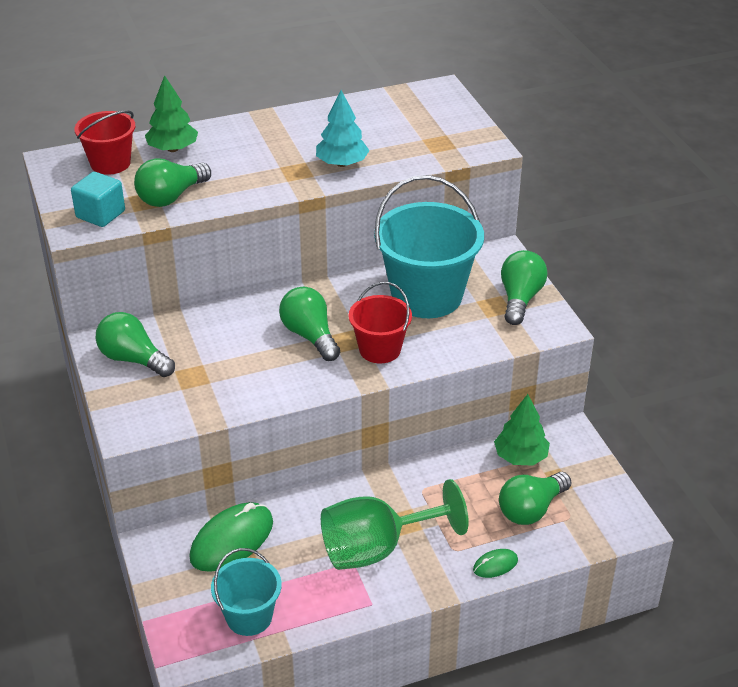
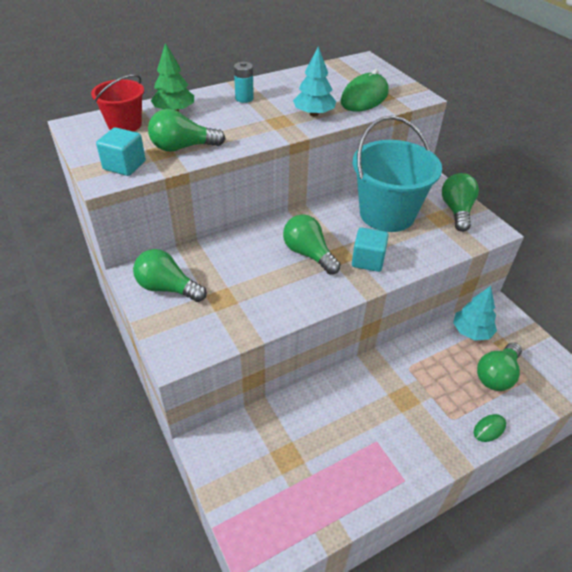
camera: 10 degrees left, 5 degrees up
green light bulb [134,158,211,207] -> green light bulb turned 45 degrees clockwise [148,109,226,152]
green mouse [190,502,273,572] -> green mouse moved to [341,69,389,111]
turquoise bucket [211,548,282,636] -> none
green goblet [321,479,469,570] -> none
red bucket [349,282,412,364] -> turquoise cube [352,227,389,272]
green tree [494,394,550,466] -> turquoise tree [453,286,497,341]
none -> turquoise battery [234,62,254,103]

